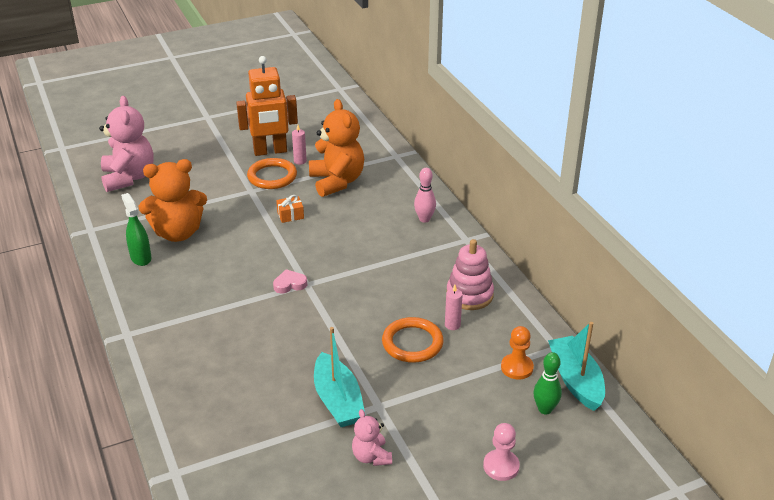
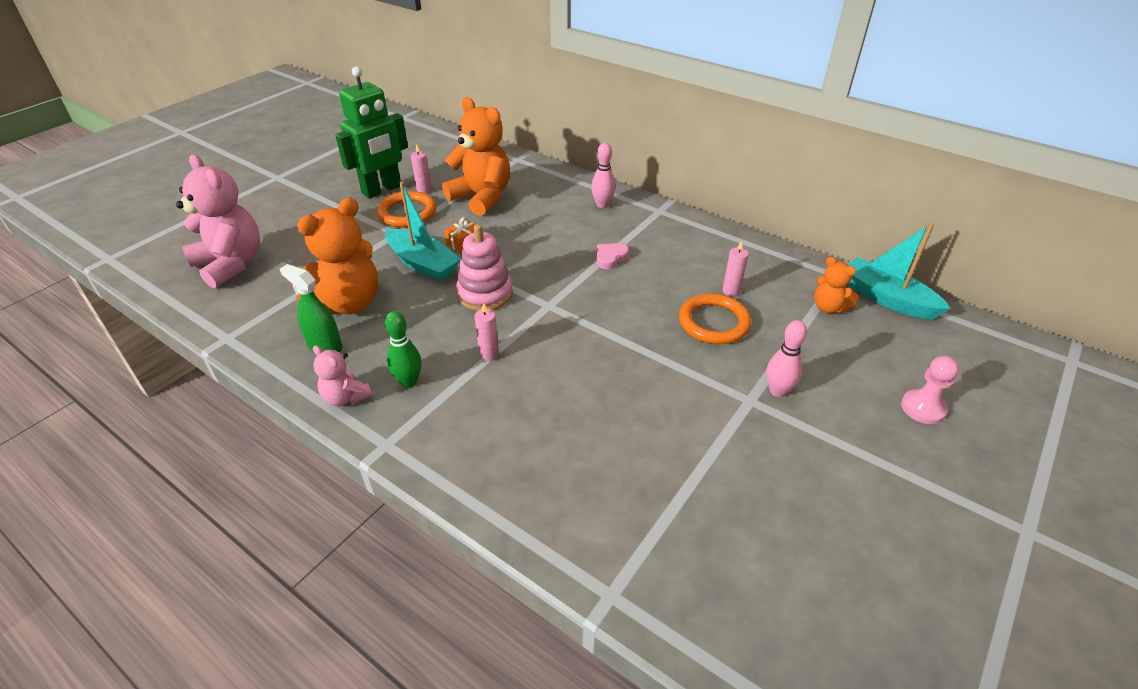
camera: 30 degrees left, 5 degrees up
orange robot [236,56,298,156] -> green robot [335,66,408,199]
pink heart [273,269,307,294] -> pink heart moved to [597,243,629,269]
turquoise boat [314,327,366,427] -> turquoise boat moved to [385,182,461,281]
pink teddy bear [352,409,392,466] -> pink teddy bear moved to [313,345,372,406]
pink stacking toy [447,239,494,310] -> pink stacking toy moved to [456,224,513,311]
orange pawn [501,326,534,380] -> orange teddy bear [814,257,859,313]
green bowling pin [533,352,562,415] -> green bowling pin moved to [385,311,422,388]
none -> pink candle [474,303,499,361]
none -> pink bowling pin [766,320,807,397]

